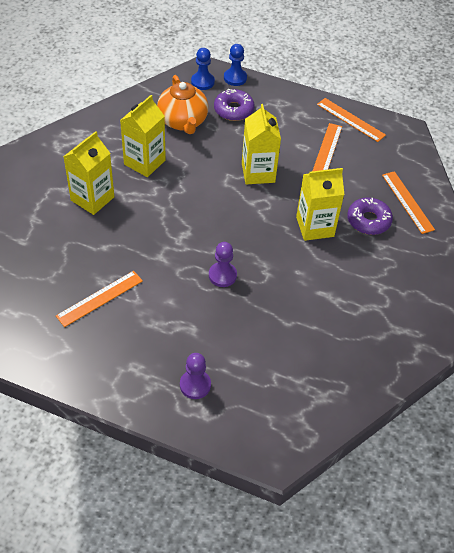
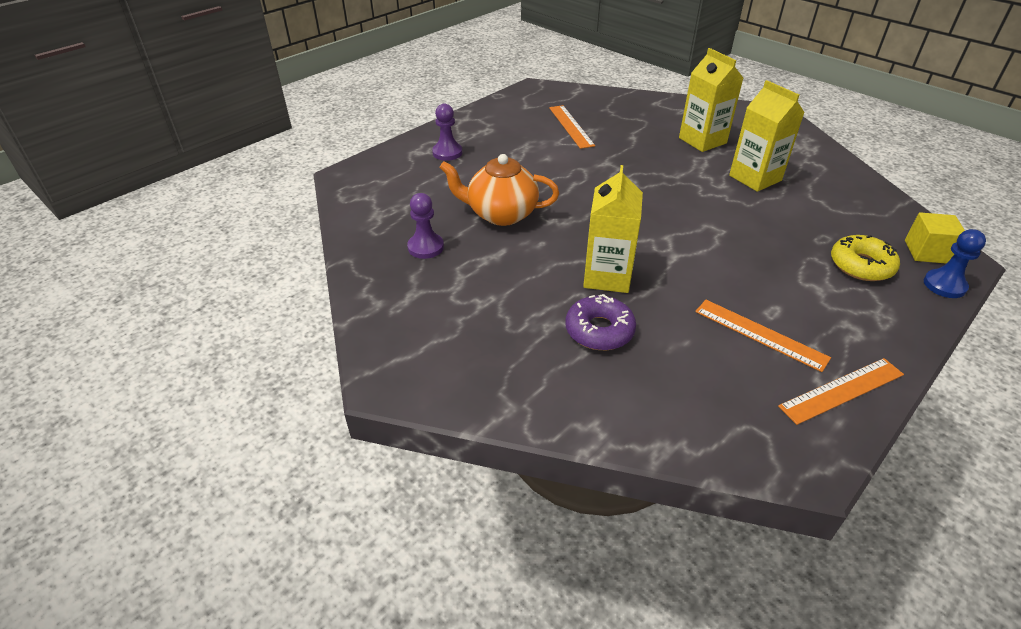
camera: 115 degrees right, 10 degrees down
orange teapot [157,75,209,134] -> orange teapot moved to [439,154,559,226]
blue pawn [191,48,215,90] -> yellow cube [905,212,965,264]
purple pawn [209,242,237,287] -> purple pawn moved to [407,193,444,259]
purple donut [214,89,255,121] -> yellow donut [831,235,900,281]
yellow carton [242,104,281,184] -> none
orange ruler [382,171,435,234] -> none

